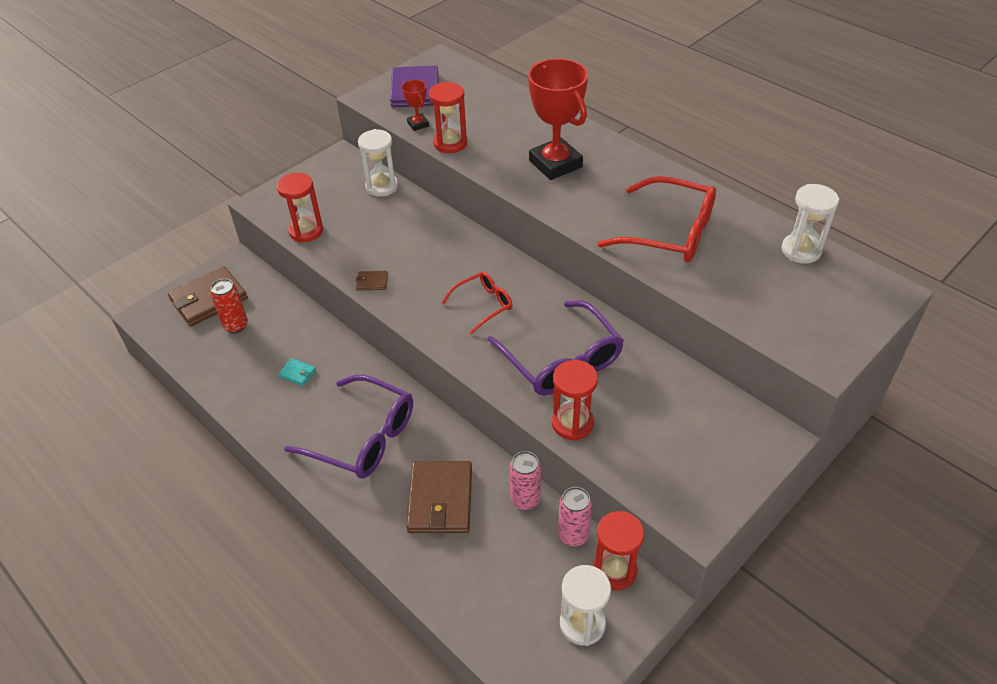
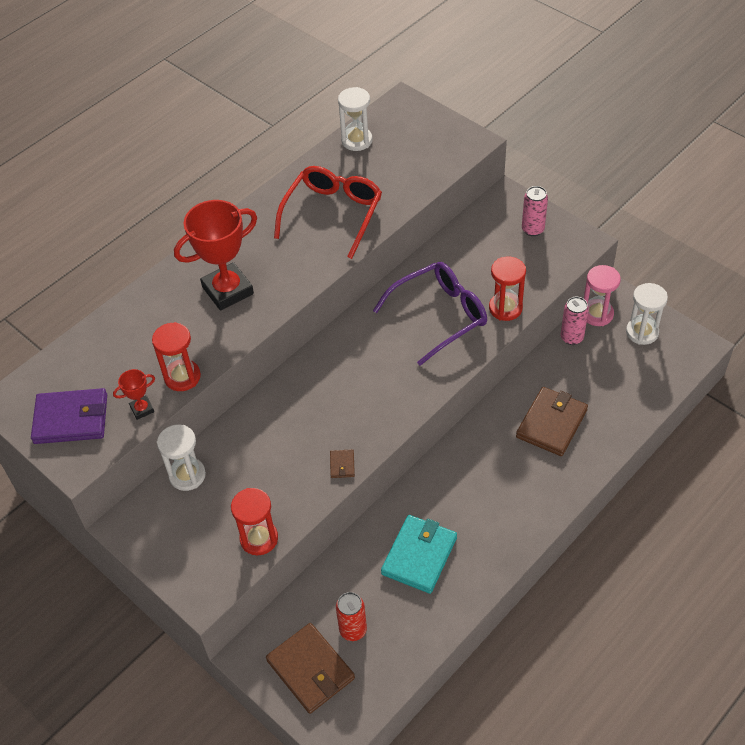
camera: 90 degrees left, 5 degrees up
turquoise wallet [278,358,316,386] -> turquoise wallet [381,515,457,594], size x2.29
purple glasses [284,375,413,479] -> none
brown wallet [406,461,472,533] -> brown wallet turned 60 degrees counterclockwise [516,387,588,456]
red glasses [441,272,513,334] -> none
pink can [509,451,541,510] -> pink can moved to [522,186,548,236]
red hourglass [593,511,644,590] -> pink hourglass [584,265,621,326]

